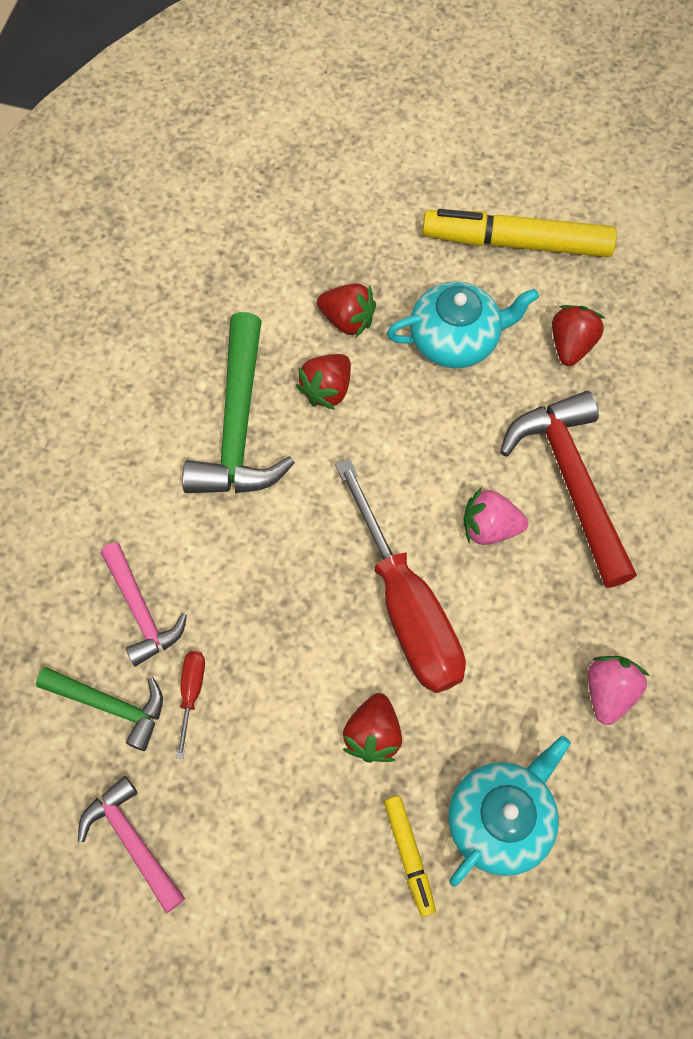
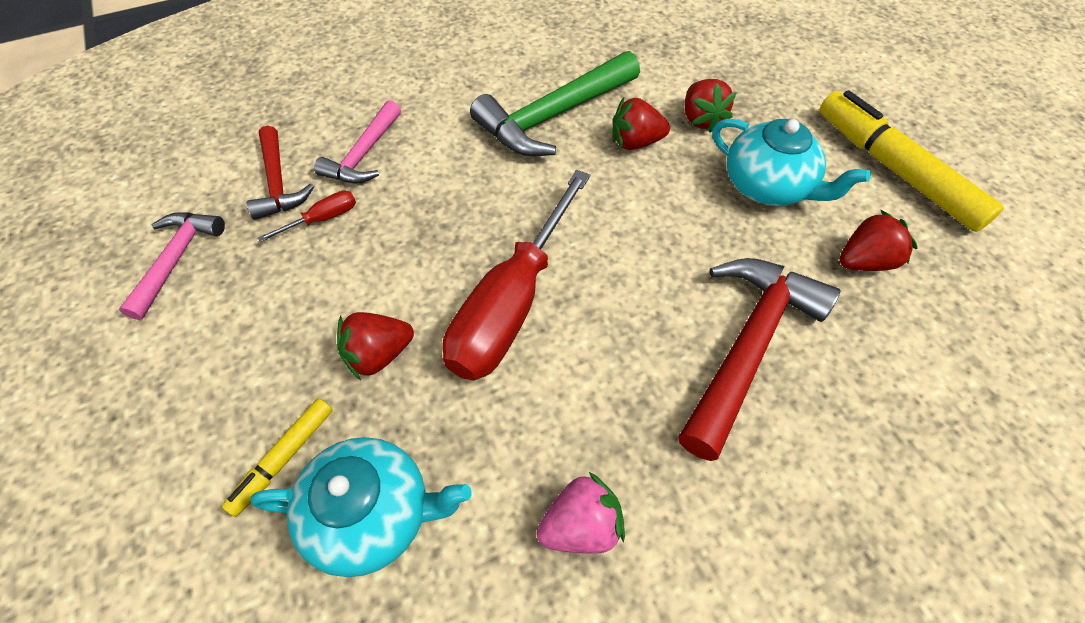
camera: 50 degrees right, 10 degrees down
green hammer [36,667,163,751] -> red hammer [247,125,314,220]
pink strawberry [463,487,528,545] -> none

